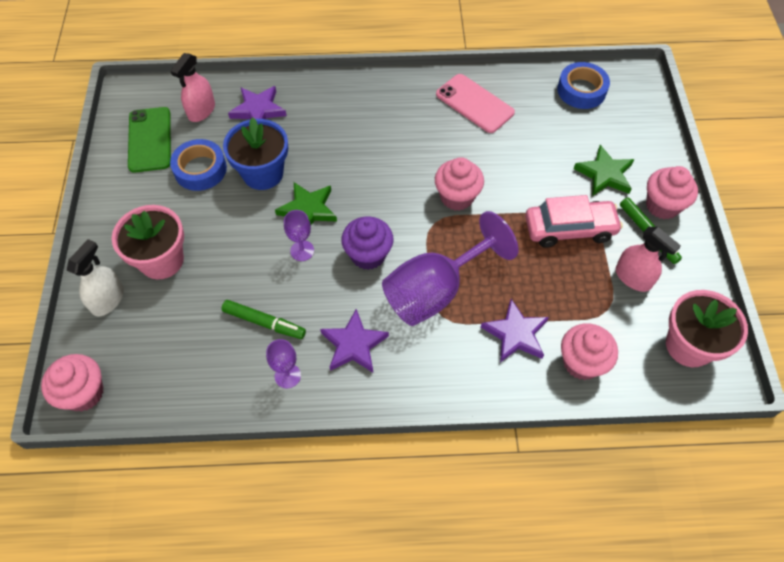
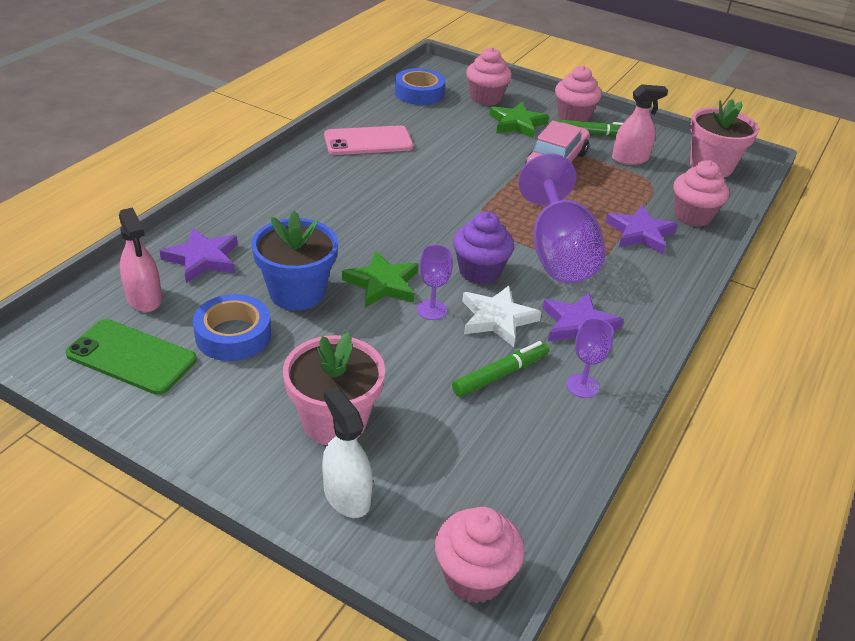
camera: 60 degrees left, 20 degrees down
pink cupcake [435,157,484,211] -> pink cupcake moved to [466,47,512,106]
none -> white star [462,285,542,347]

